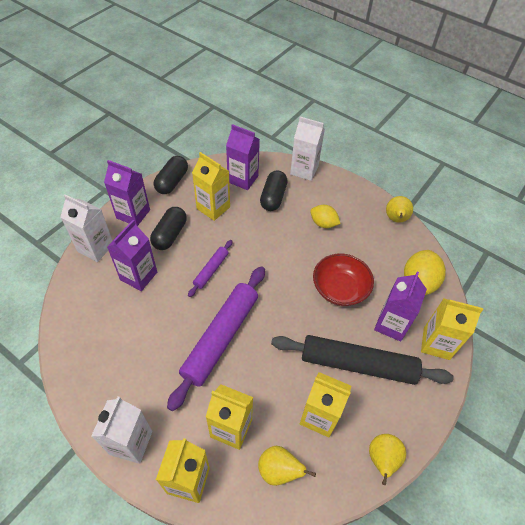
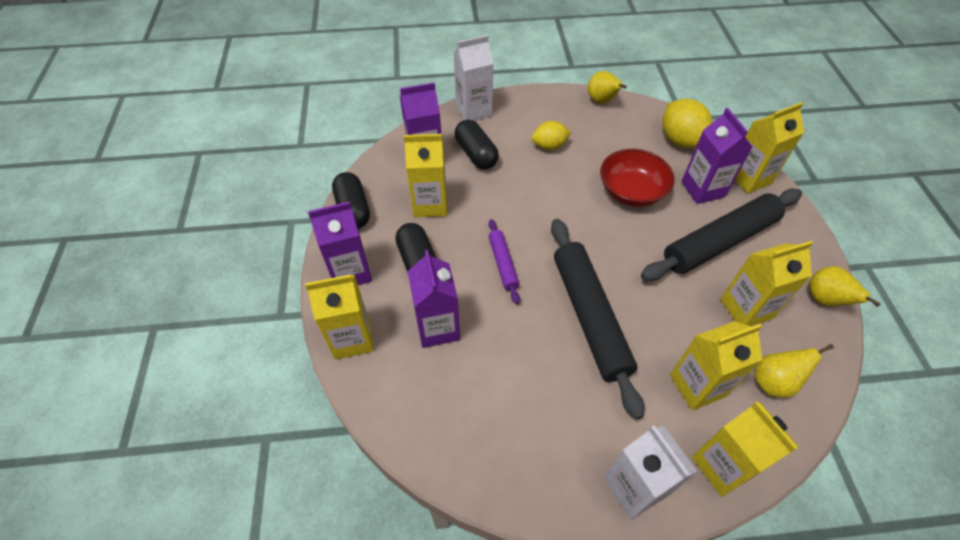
camera: 40 degrees left, 0 degrees up
white carton [60,194,113,262] -> yellow carton [305,275,374,360]
purple rolling pin [167,266,265,411] -> black rolling pin [551,219,644,420]

